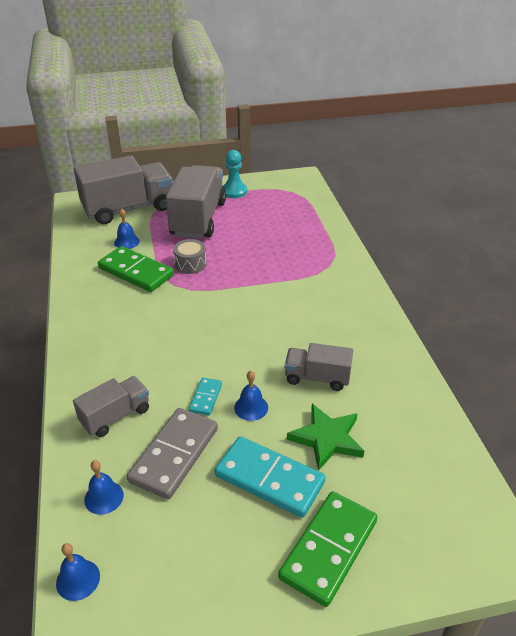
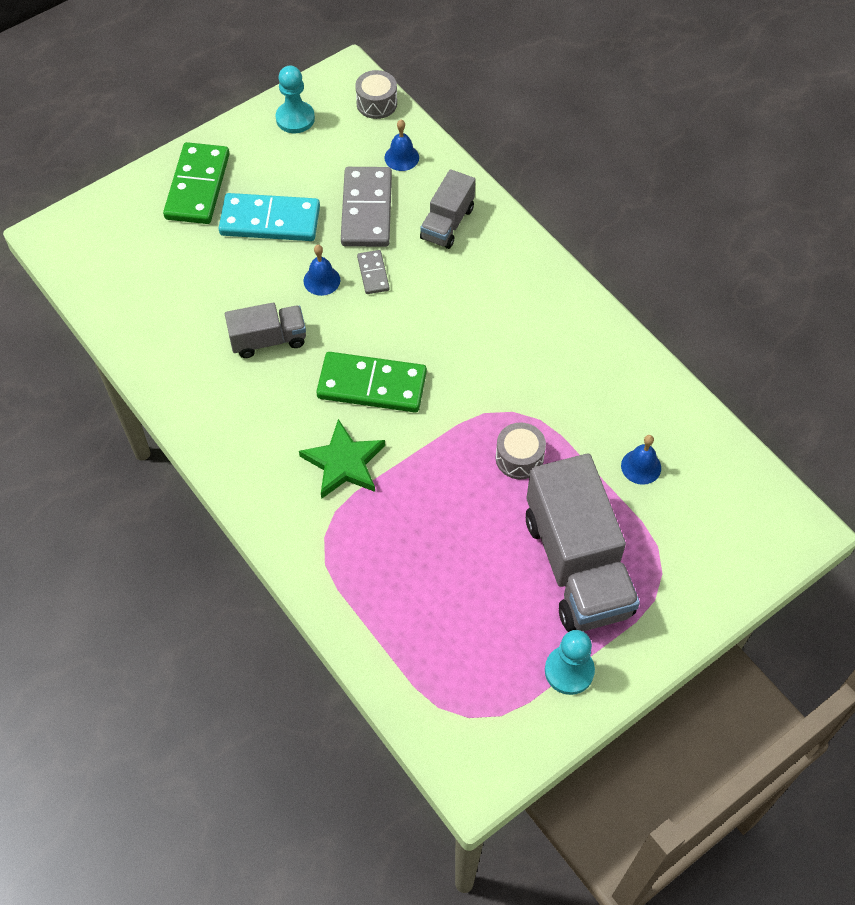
camera: 155 degrees right, 20 degrees up
blue bell [56,543,100,601] -> grey drum [355,70,397,119]
grey truck [74,155,173,224] -> none
green domino [98,246,174,292] -> green domino moved to [316,352,427,412]
turquoise domino [189,377,222,415] -> grey domino [357,250,390,294]
green star [287,404,364,471] -> green star moved to [299,419,385,499]
none -> turquoise pawn [276,66,315,133]

